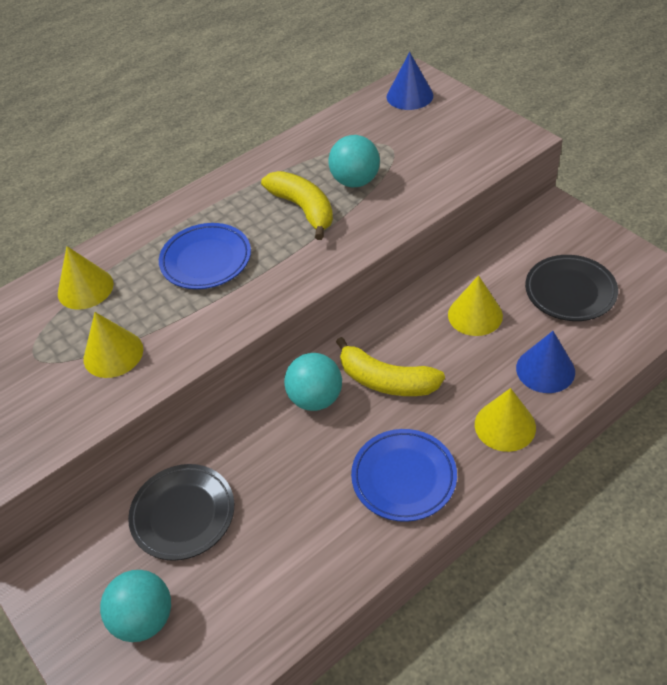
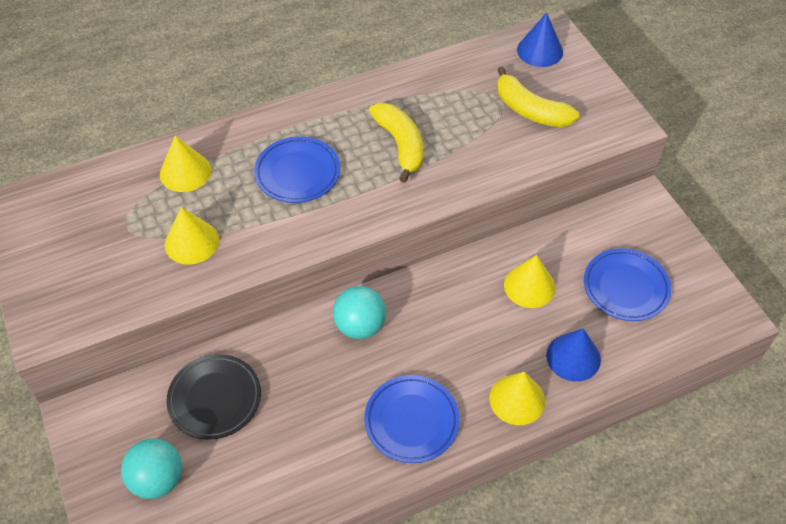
camera: 10 degrees right, 5 degrees up
turquoise ball [328,135,380,187] -> none
yellow banana [336,337,445,396] -> yellow banana moved to [497,67,580,127]
black plate [525,255,618,321] -> blue plate [584,248,671,321]

